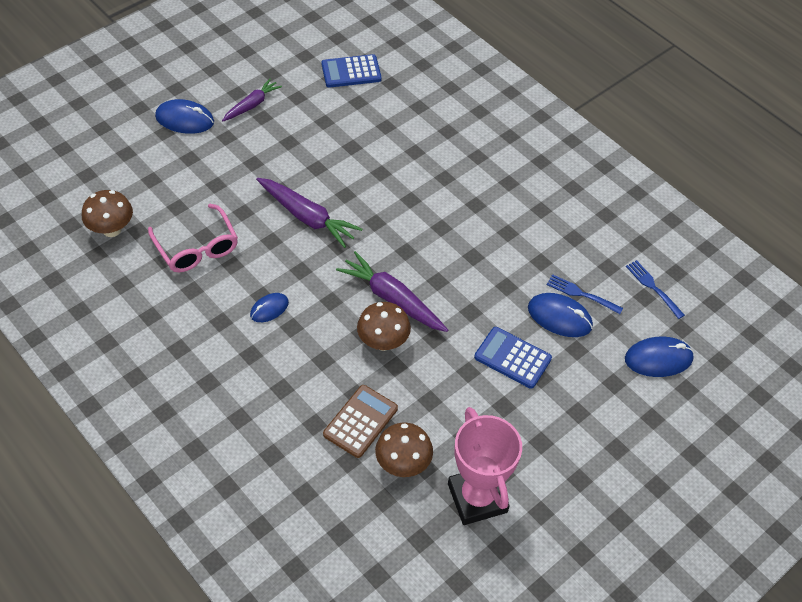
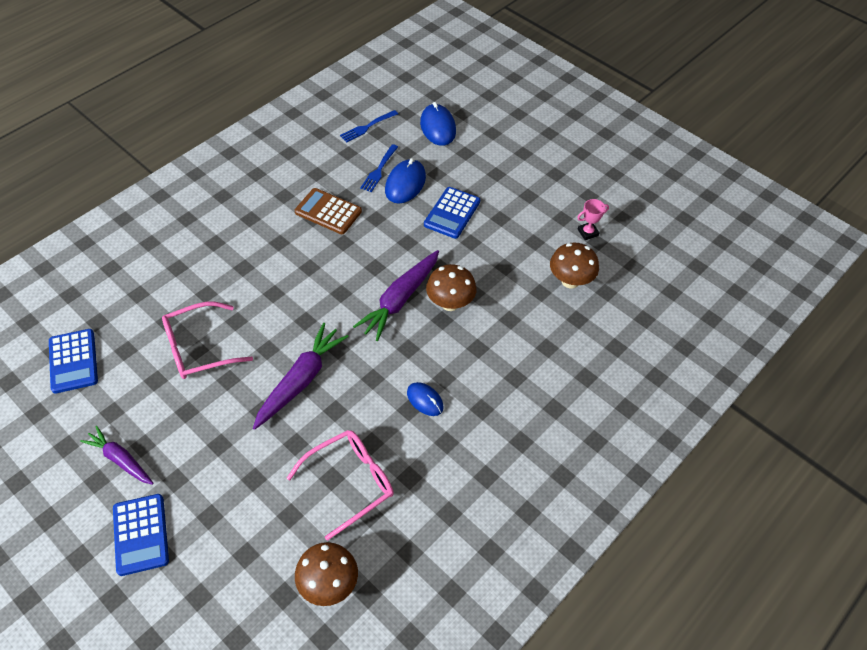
camera: 95 degrees left, 0 degrees up
blue mouse [155,99,214,134] -> blue calculator [113,494,169,576]
brown calculator [323,385,398,458] -> brown calculator moved to [295,188,362,234]
pink trophy [448,407,522,525] -> pink trophy [577,199,609,240], size x0.41
none -> pink glasses [162,302,253,379]

